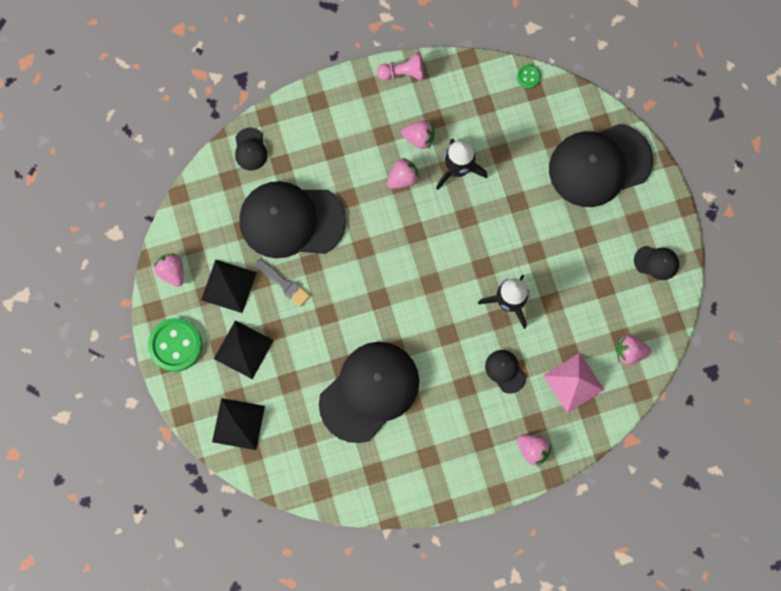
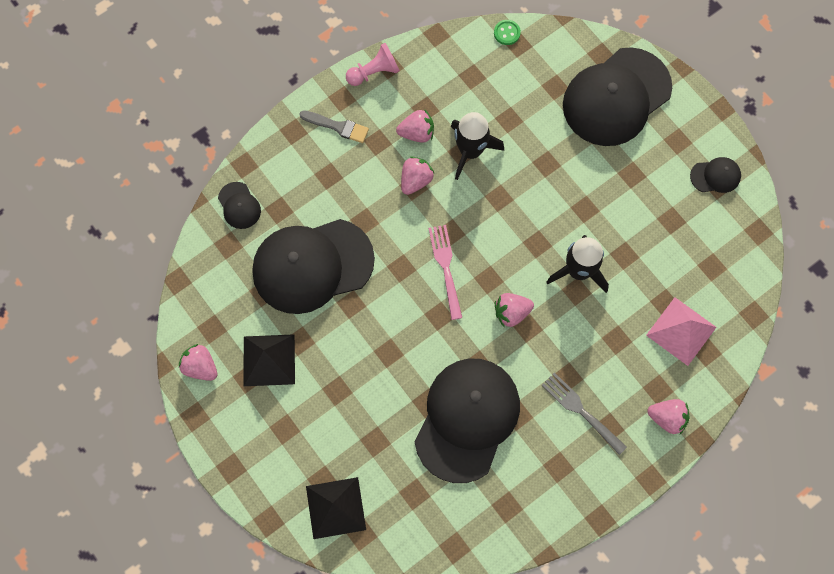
camera: 20 degrees left, 5 degrees down
green button [148,318,202,372] -> none
black pyramid [214,320,274,379] -> none
grey brush [256,259,310,307] -> grey brush moved to [299,110,369,143]
black cap [485,350,526,394] -> none
pink strawberry [616,335,651,365] -> pink strawberry moved to [495,293,534,328]
none -> pink fork [428,225,462,320]
none -> grey fork [542,372,627,455]

